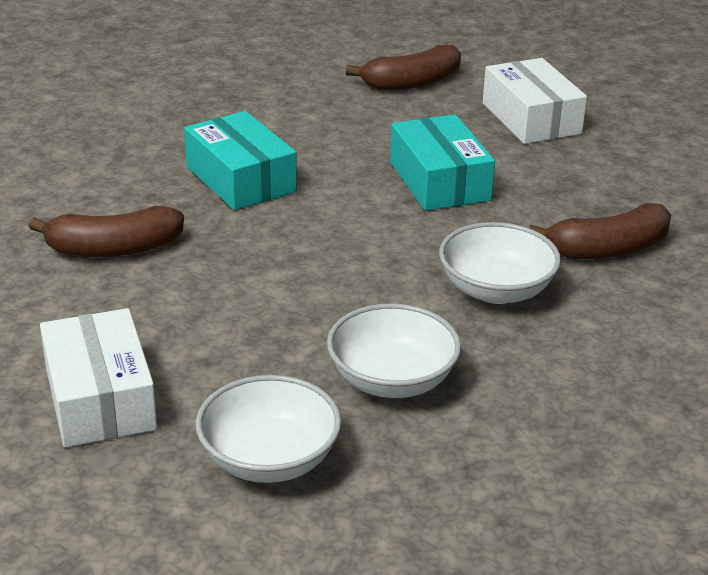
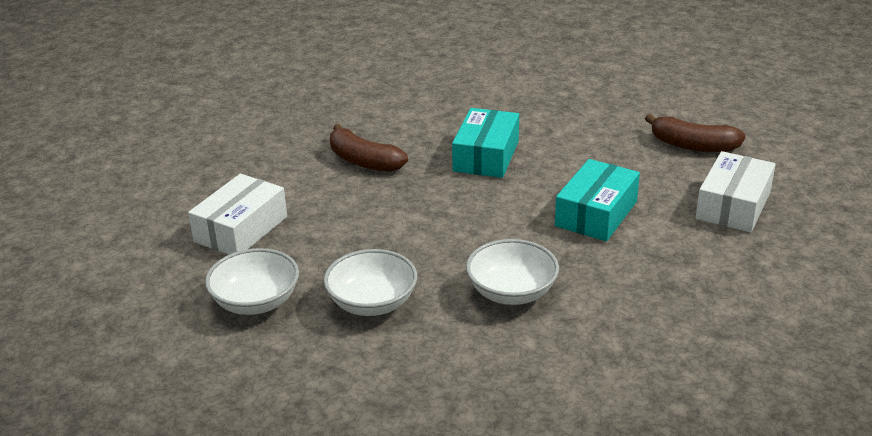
camera: 50 degrees right, 0 degrees up
brown banana [529,203,671,259] -> none

